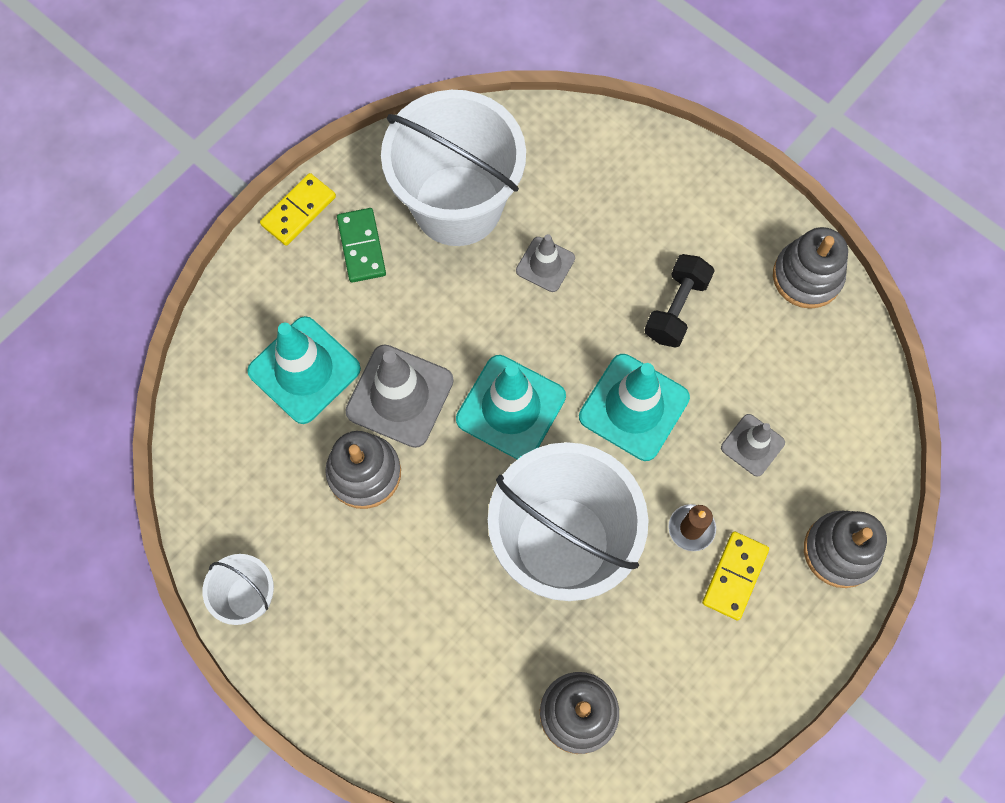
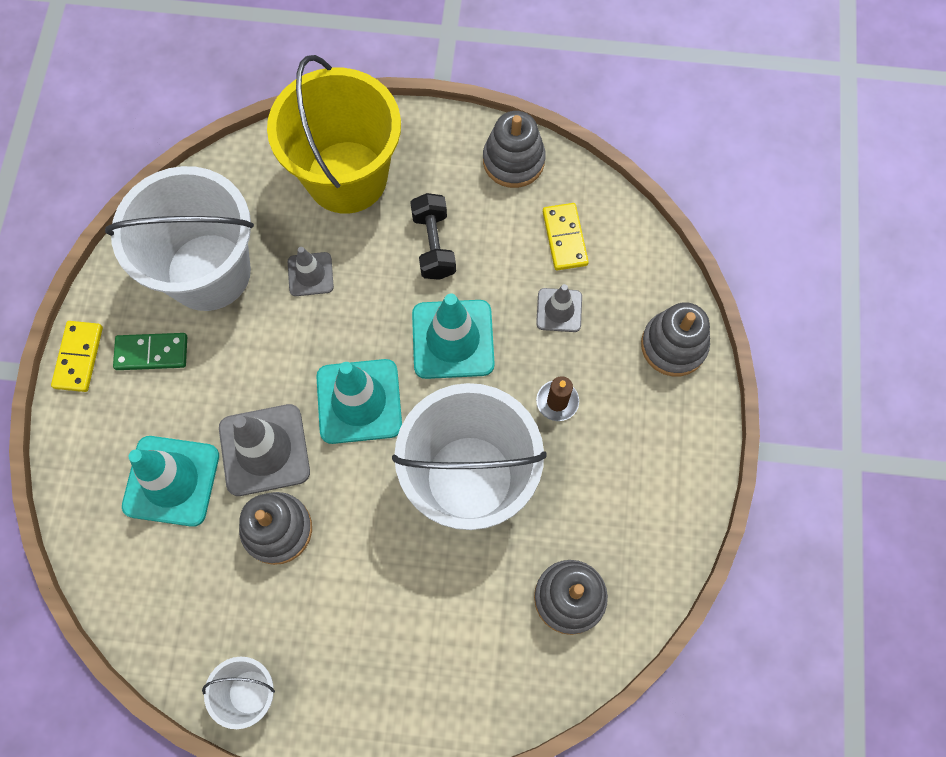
camera: 35 degrees left, 0 degrees up
green domino [337,208,386,283] -> green domino turned 45 degrees counterclockwise [113,333,187,370]
yellow domino [702,531,769,620] -> yellow domino moved to [543,203,589,270]
none -> yellow bucket [267,55,401,214]

